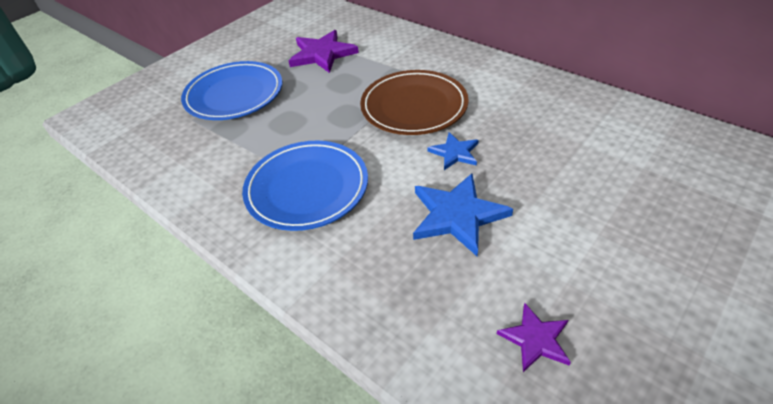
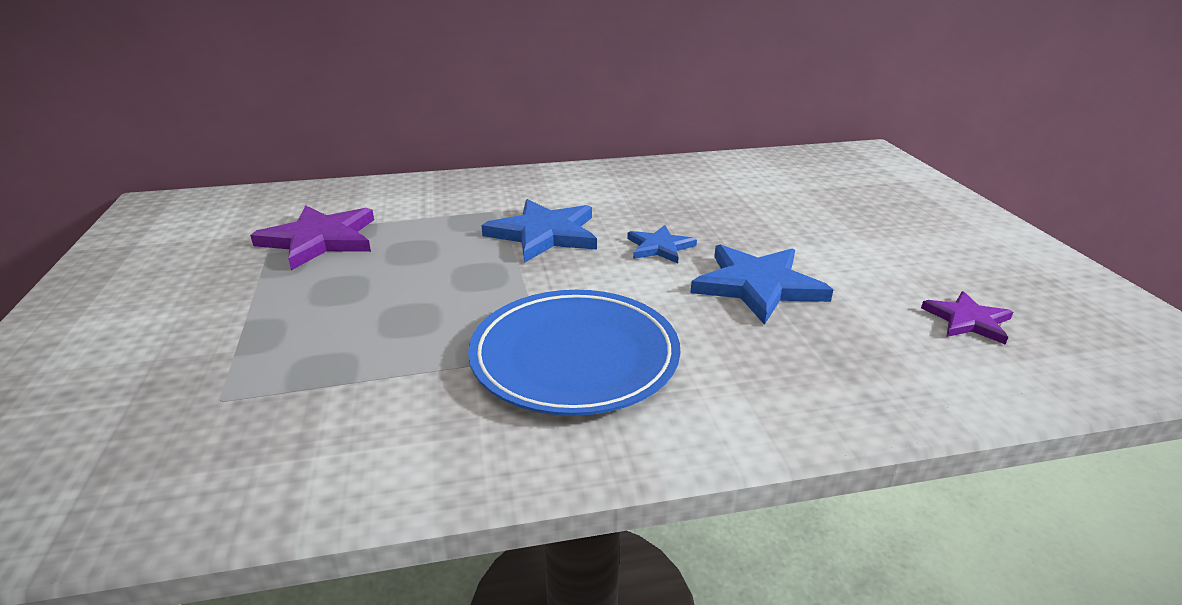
camera: 55 degrees left, 15 degrees down
blue plate [181,61,282,120] -> none
brown plate [360,70,469,135] -> blue star [481,199,597,263]

